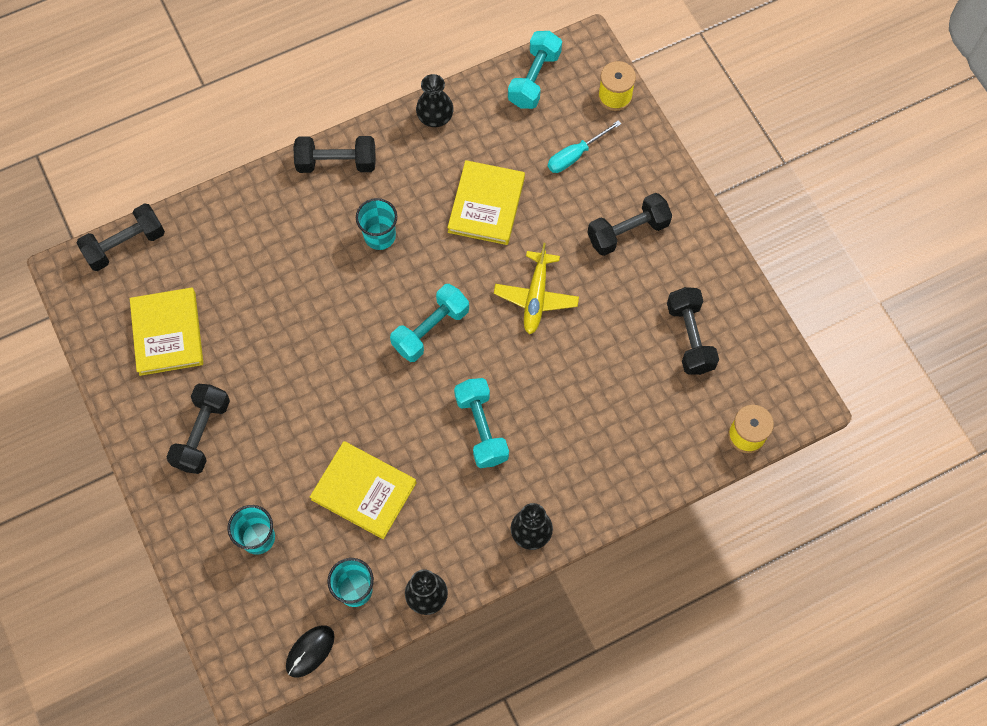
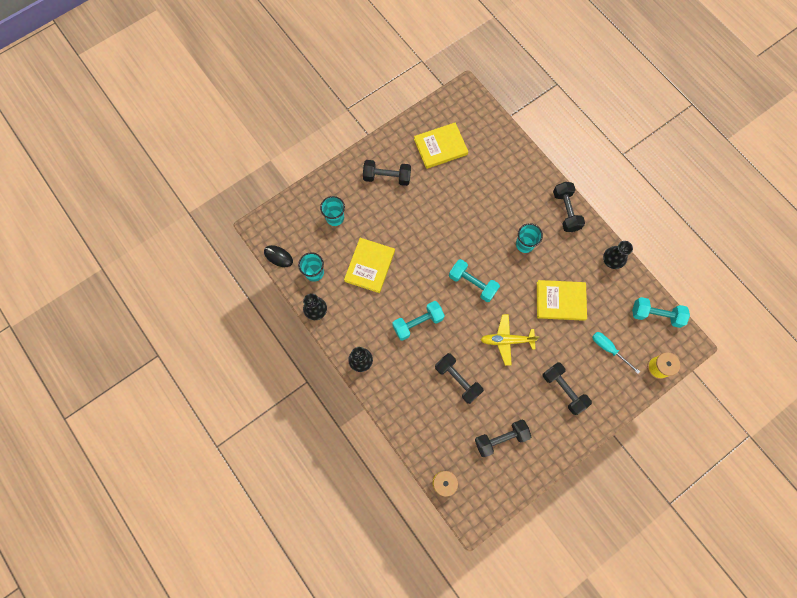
camera: 80 degrees right, 5 degrees up
black dumbbell [76,203,165,271] -> black dumbbell moved to [435,353,484,404]

